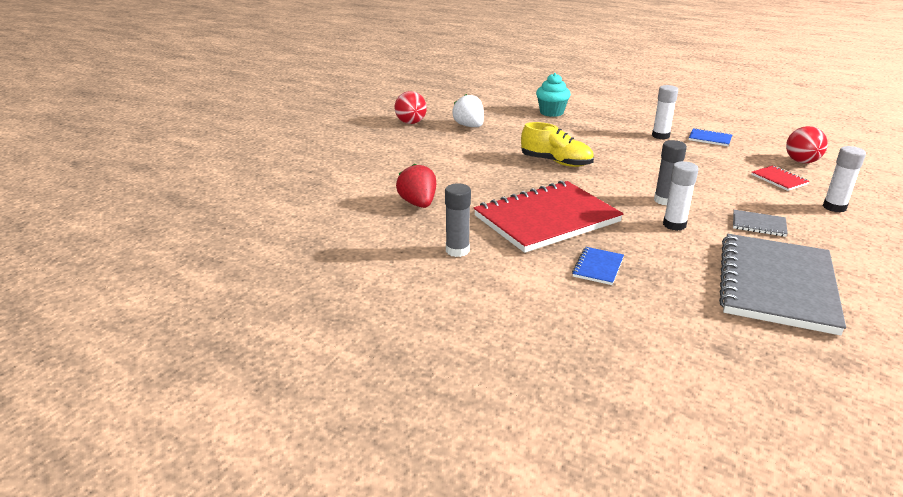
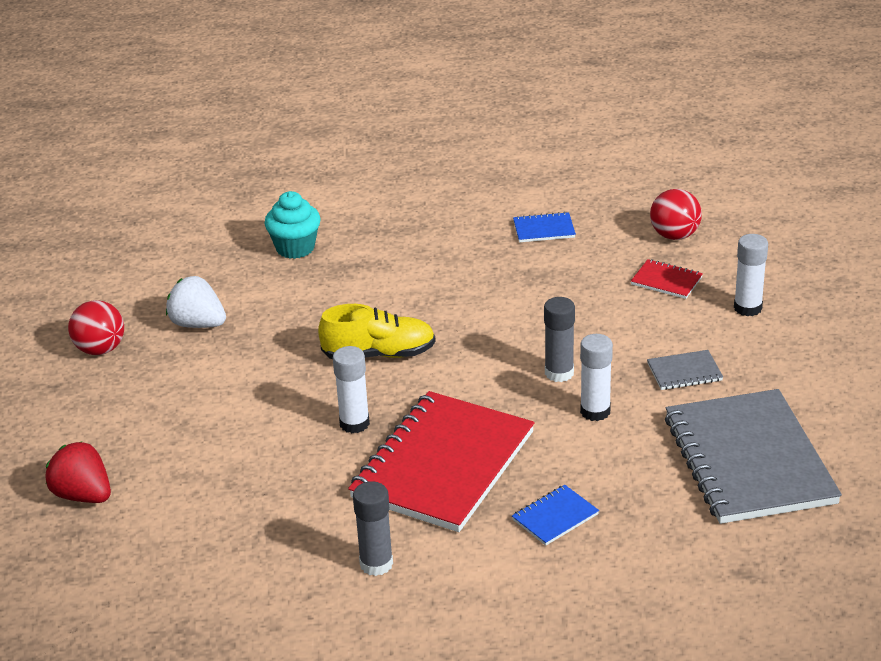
camera: 30 degrees left, 5 degrees up
red strawberry [396,164,436,208] -> red strawberry moved to [45,442,111,503]
blue notebook [572,247,624,285] -> blue notebook turned 60 degrees clockwise [512,485,599,546]
white glue stick [652,85,678,139] -> white glue stick moved to [333,346,370,433]

